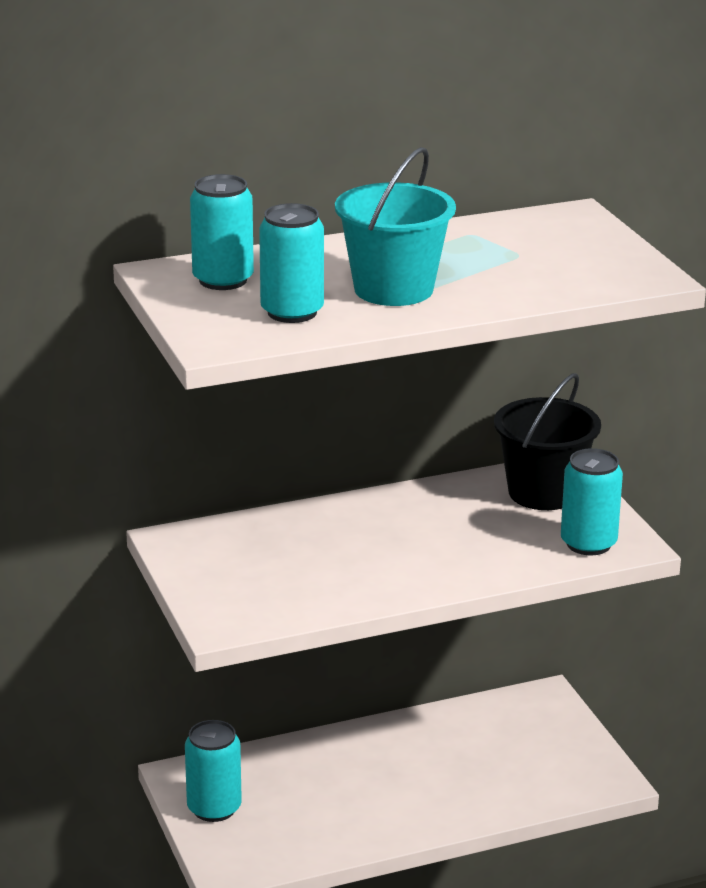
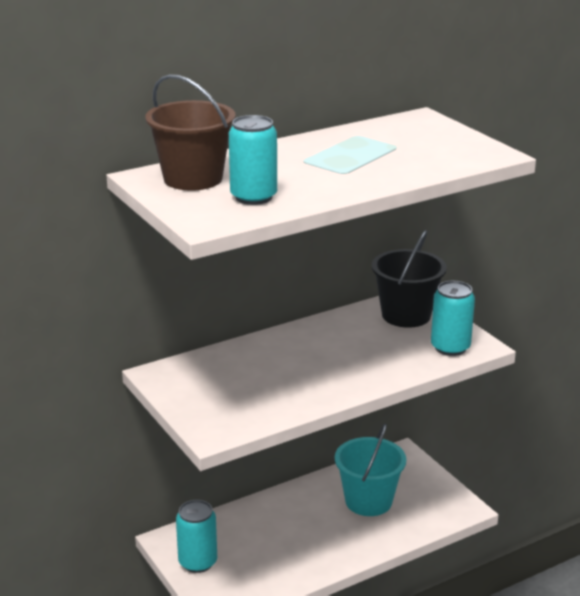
camera: 10 degrees left, 0 degrees up
turquoise can [190,174,254,290] -> brown bucket [145,74,236,191]
turquoise bucket [335,147,456,306] -> turquoise bucket moved to [335,423,406,516]

